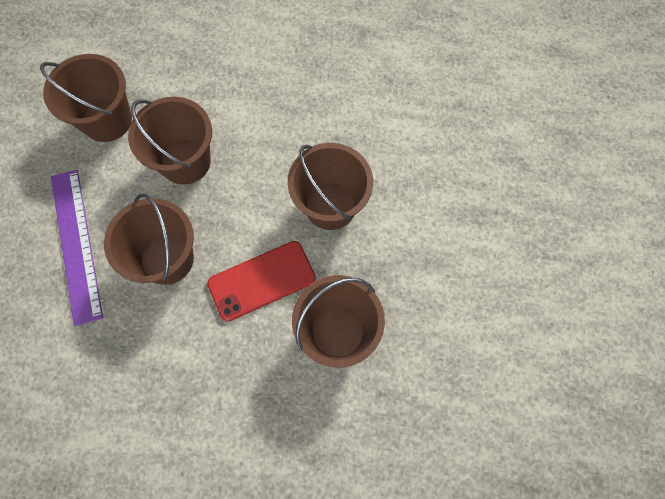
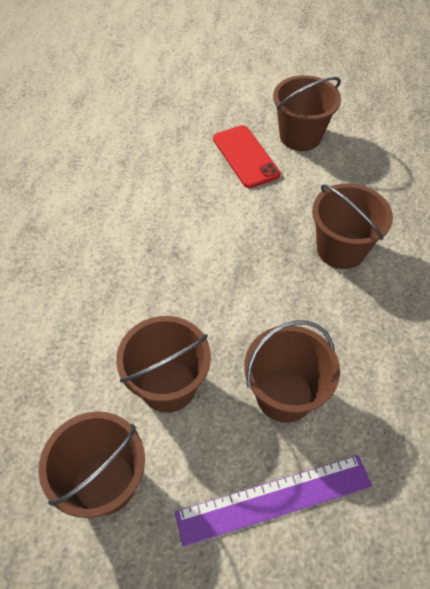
camera: 90 degrees left, 15 degrees down
red phone [207,241,316,322] -> red phone moved to [213,125,281,188]
brown bucket [287,143,373,230] -> brown bucket moved to [273,75,341,151]

